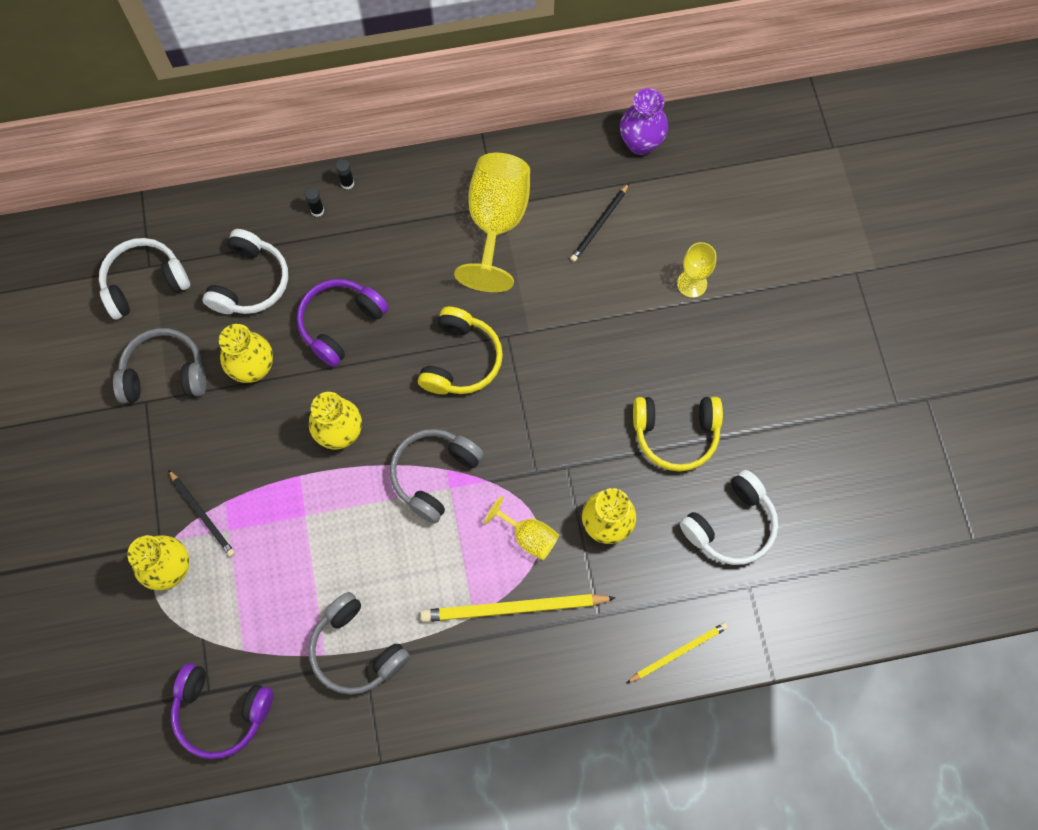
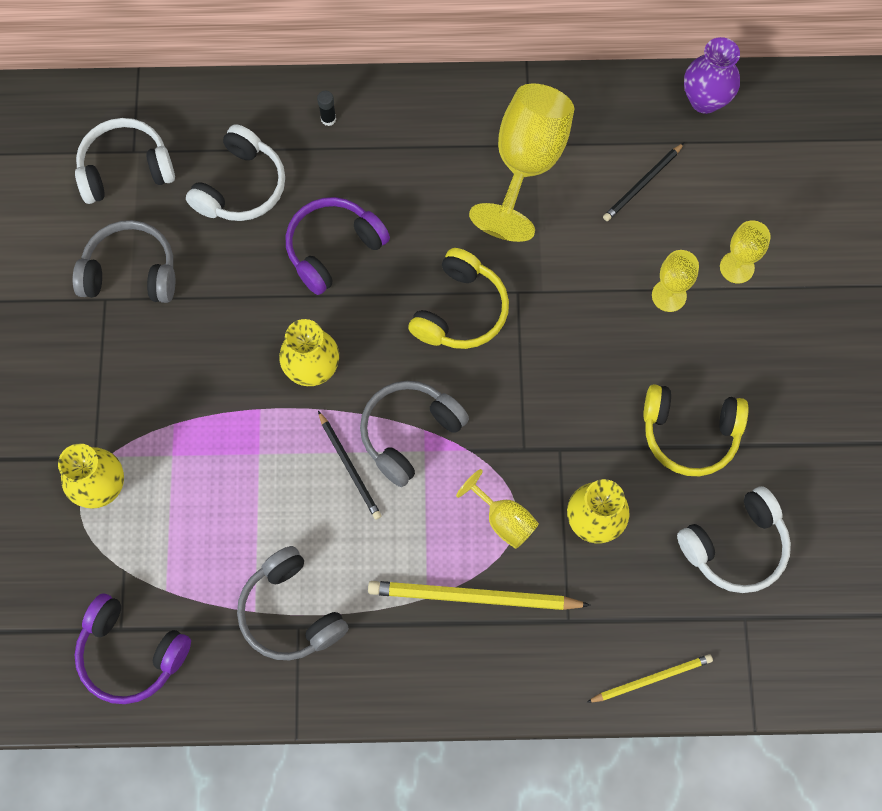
camera: 10 degrees right, 0 degrees up
black pencil [168,470,235,557] -> black pencil moved to [318,411,382,519]
yellow vase [219,324,273,383] -> none
black glue stick [335,159,354,189] -> none
none -> yellow goblet [652,250,699,312]

